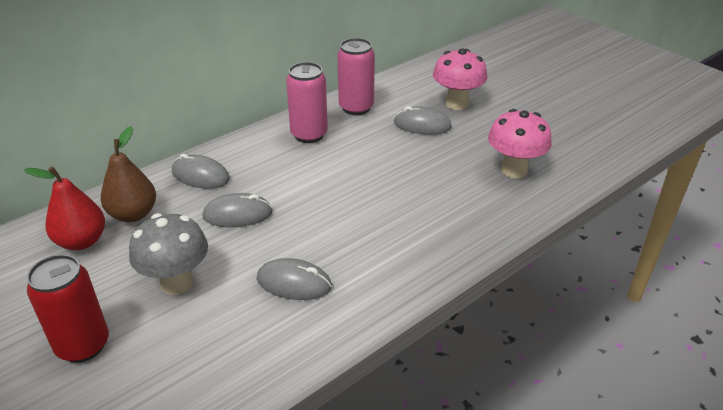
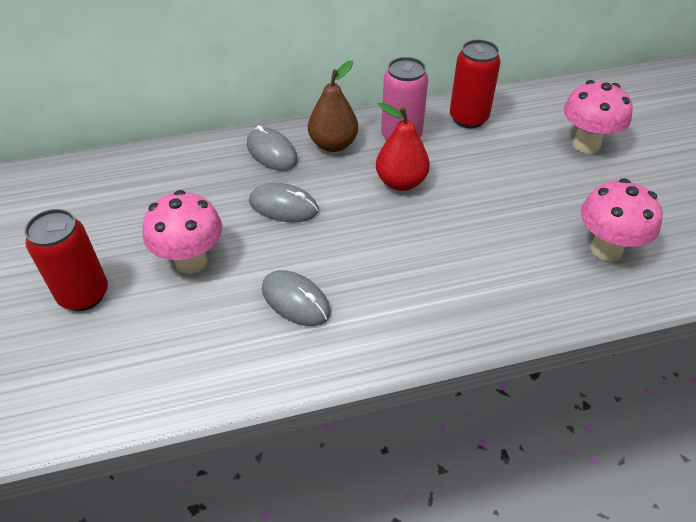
camera: 25 degrees right, 10 degrees up
red pear [24,166,105,250] -> red pear moved to [376,103,430,191]
brown pear [101,126,156,222] -> brown pear moved to [308,60,358,152]
grey mushroom [129,213,208,295] -> pink mushroom [142,190,222,274]
pink can [337,38,375,115] -> red can [450,40,501,128]
grey mouse [394,106,452,135] -> none

